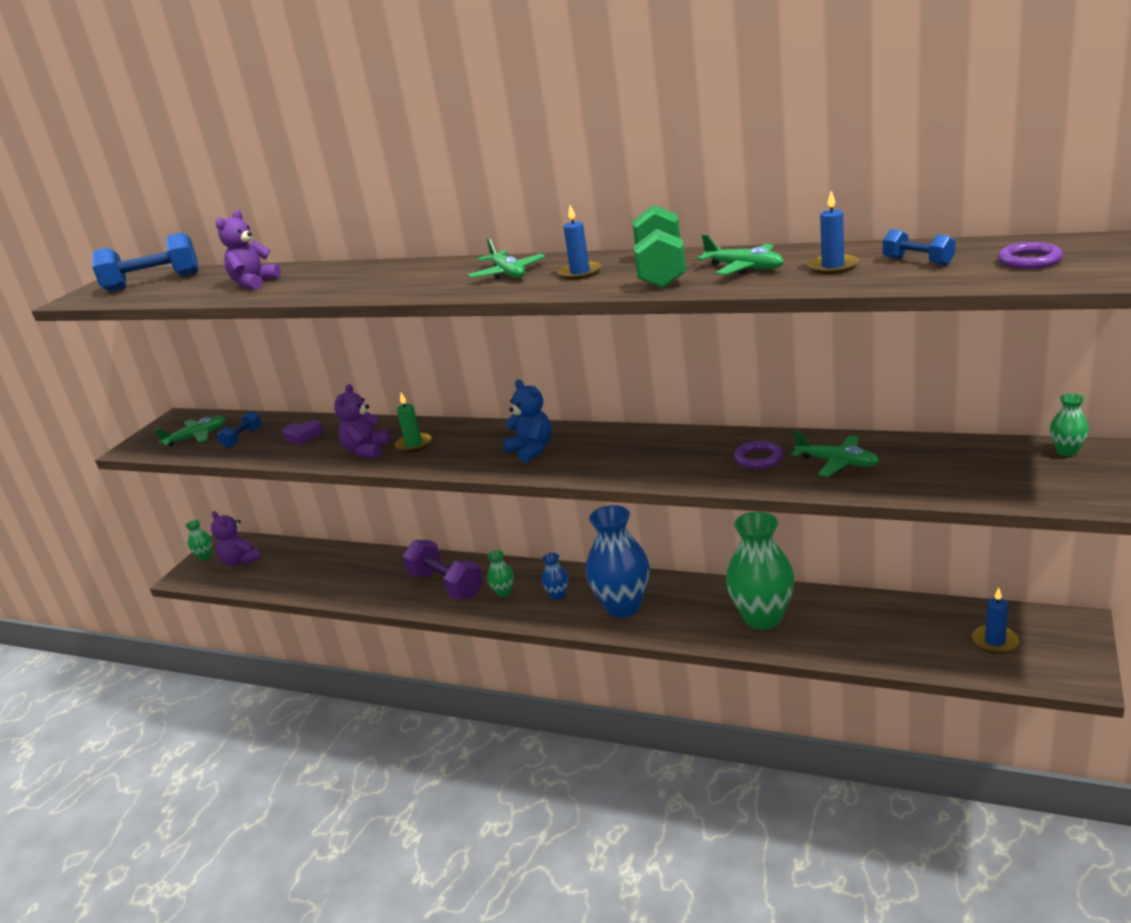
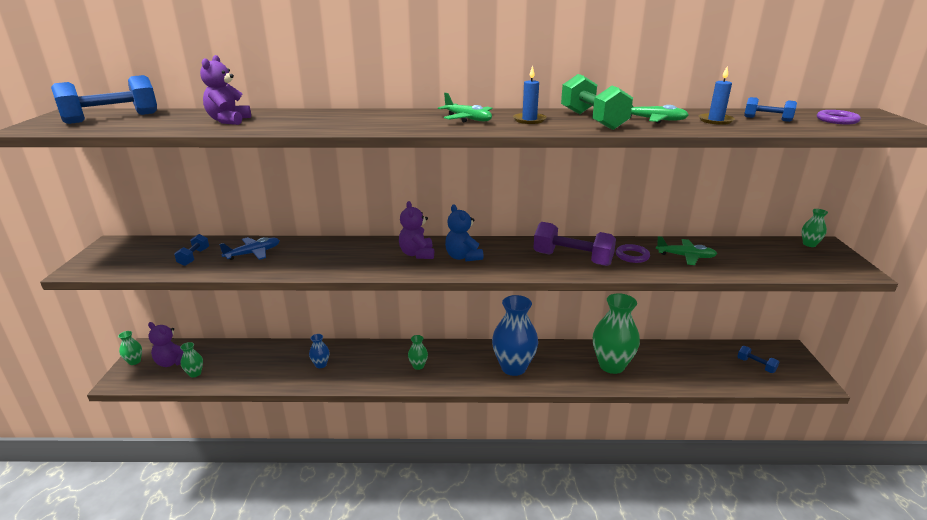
camera: 25 degrees left, 0 degrees up
green plane [154,416,226,447] -> none
purple heart [282,420,323,445] -> blue plane [219,237,280,260]
purple teddy bear [334,384,389,458] -> purple teddy bear moved to [399,201,434,259]
green candle [395,393,432,453] -> none
purple dumbbell [403,540,483,600] -> purple dumbbell moved to [533,222,616,266]
blue teddy bear [503,379,552,463] -> blue teddy bear turned 150 degrees counterclockwise [445,204,484,261]
blue vase [542,553,568,600] -> blue vase moved to [309,334,329,368]
blue candle [972,588,1019,654] -> blue dumbbell [737,346,779,373]
none -> green vase [180,342,203,377]

